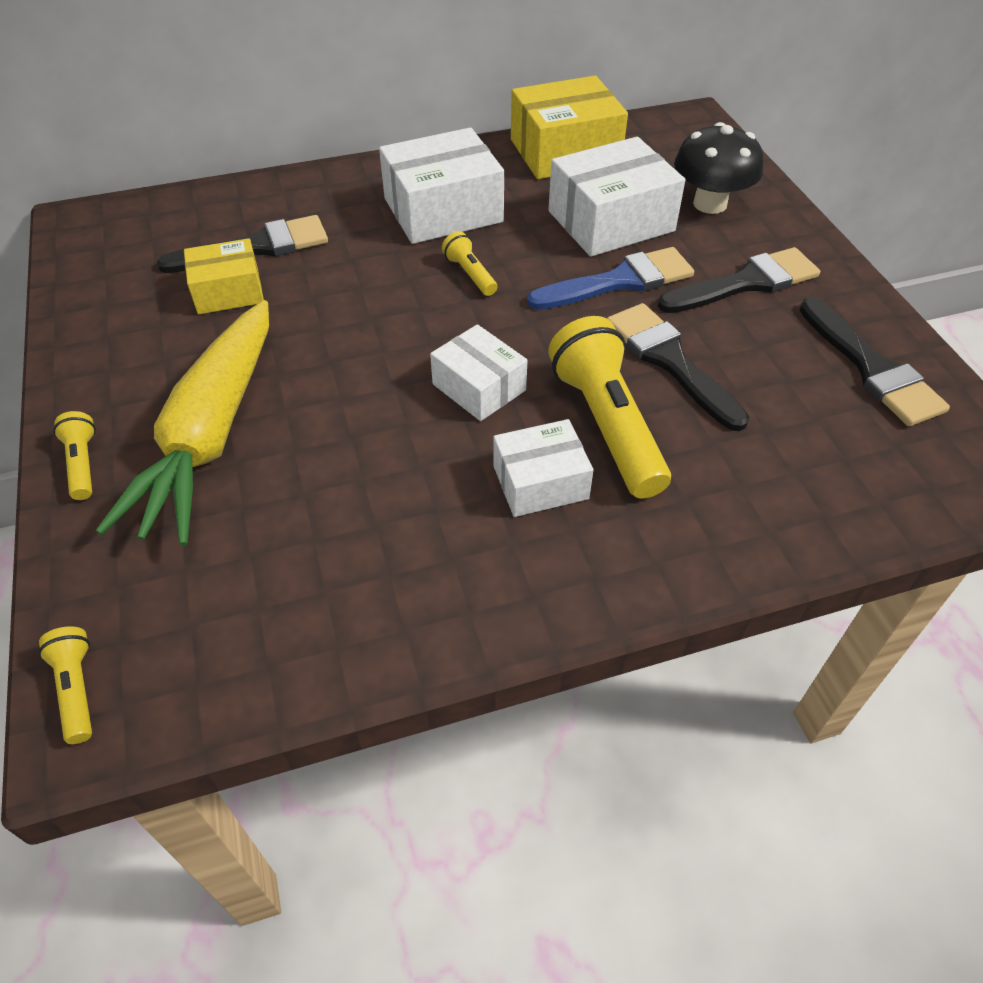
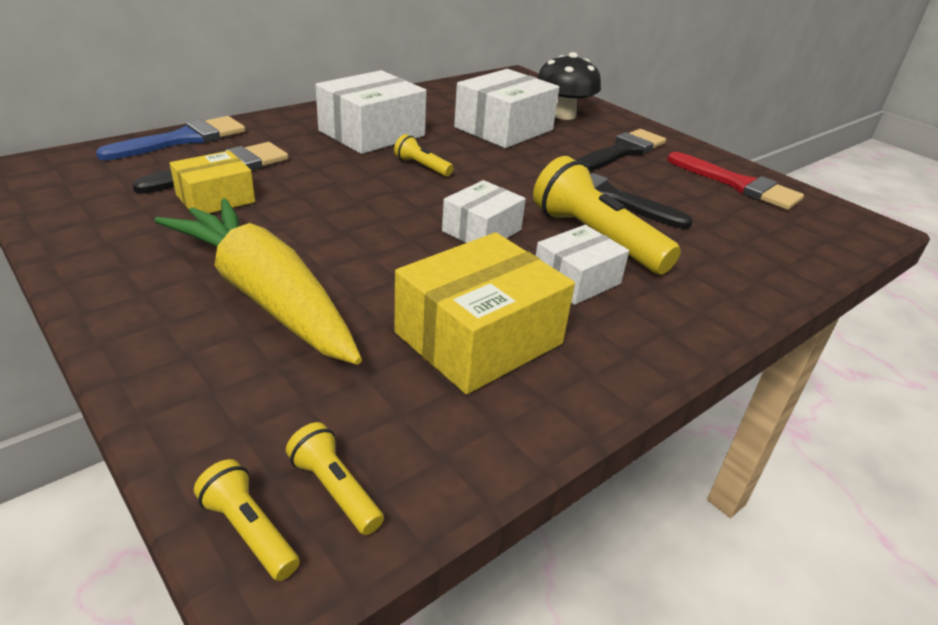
camera: 25 degrees left, 15 degrees down
yellow flashlight [53,411,96,500] -> yellow flashlight moved to [286,422,384,535]
yellow carrot [96,300,269,546] -> yellow carrot turned 150 degrees clockwise [154,198,362,365]
white box [430,324,528,421] -> white box turned 75 degrees counterclockwise [442,180,526,243]
yellow box [511,76,628,179] -> yellow box moved to [394,232,575,394]
blue brush [527,247,694,310] -> blue brush moved to [96,116,245,160]
black brush [800,298,950,426] -> red brush [667,152,804,210]

